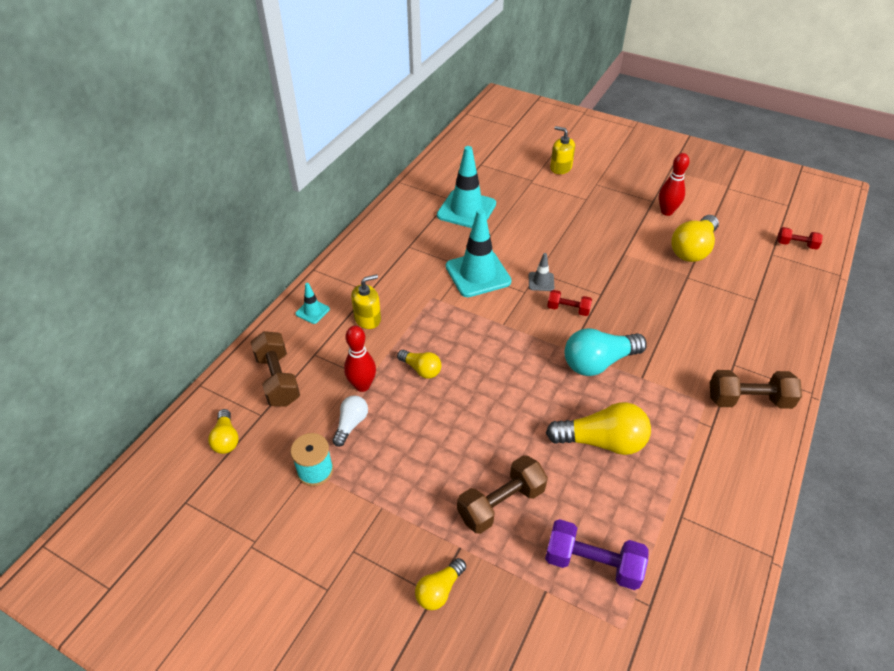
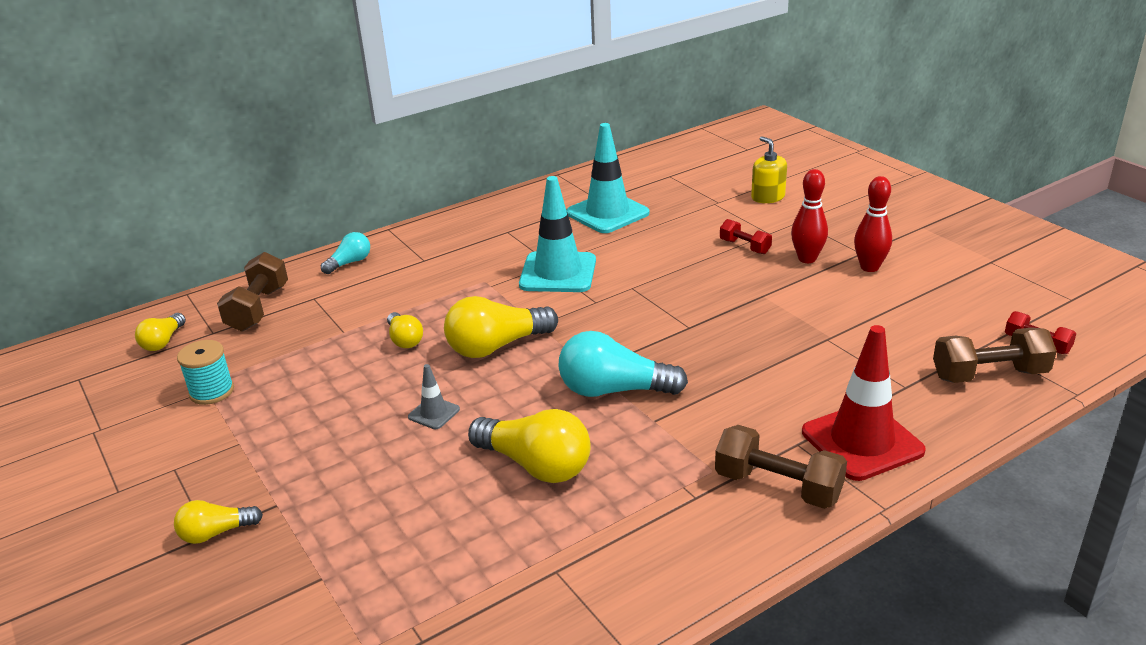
camera: 30 degrees right, 15 degrees down
turquoise traffic cone [296,283,330,324] -> turquoise light bulb [321,232,370,274]
white light bulb [332,395,368,447] -> none
red bowling pin [344,326,376,392] -> red bowling pin moved to [791,169,828,263]
yellow soap dispenser [351,274,381,329] -> none
brown dumbbell [457,455,548,534] -> brown dumbbell moved to [933,327,1057,383]
grey traffic cone [529,253,554,291] -> grey traffic cone moved to [408,364,460,429]
purple dumbbell [545,519,648,590] -> none
red dumbbell [547,290,592,316] -> red dumbbell moved to [720,219,772,254]
yellow light bulb [671,215,719,262] -> yellow light bulb moved to [444,296,558,358]
none -> red traffic cone [802,325,926,481]

